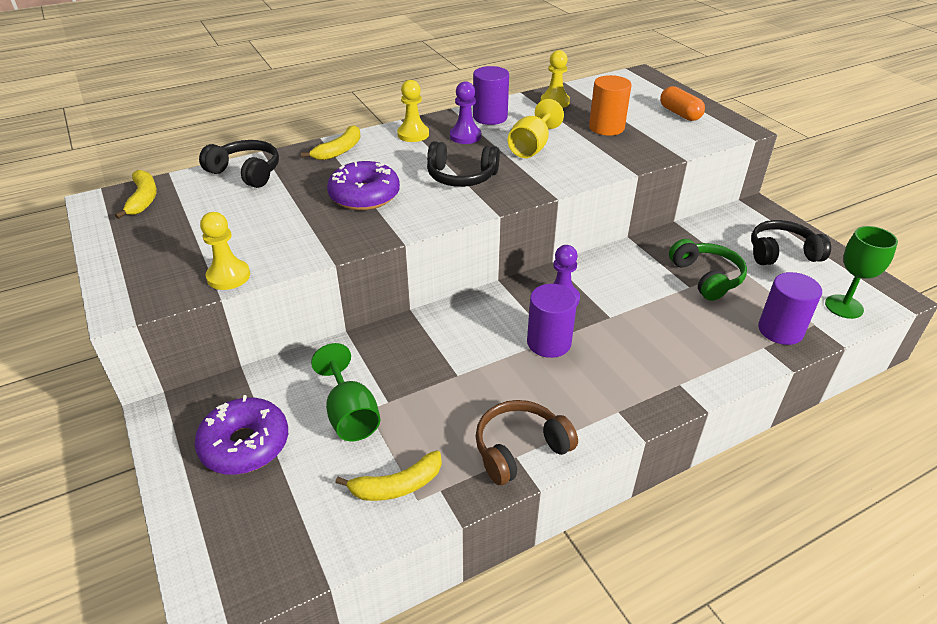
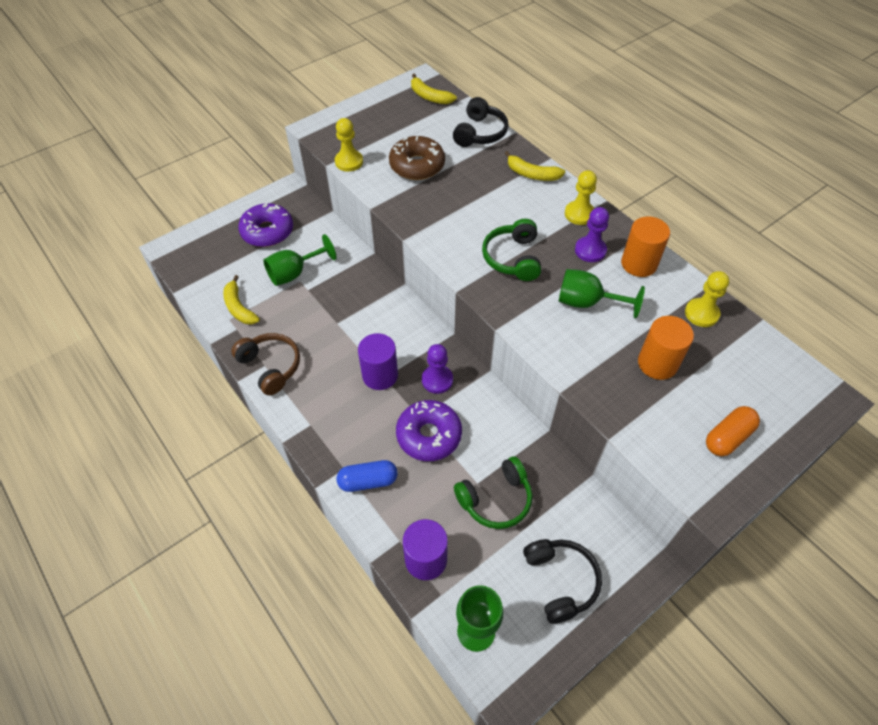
camera: 80 degrees right, 15 degrees up
yellow banana [115,170,157,219] -> yellow banana turned 60 degrees clockwise [411,73,457,104]
purple donut [327,161,400,210] -> purple donut moved to [396,400,462,461]
black headphones [427,141,500,187] -> green headphones [482,219,541,281]
purple cylinder [473,66,509,125] -> orange cylinder [621,216,670,277]
yellow goblet [508,99,564,158] -> green goblet [558,269,645,318]
none -> blue capsule [337,460,398,492]
none -> brown donut [389,136,445,180]

